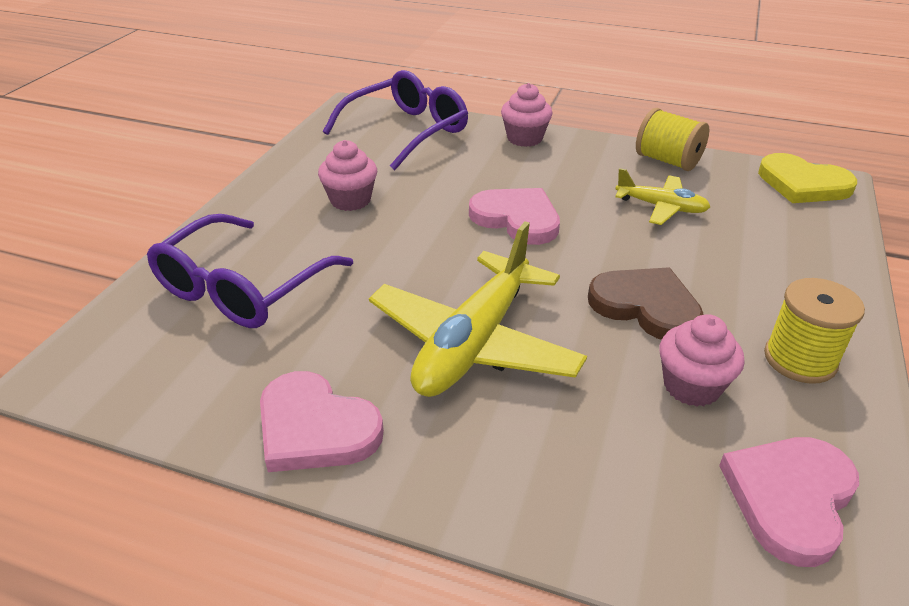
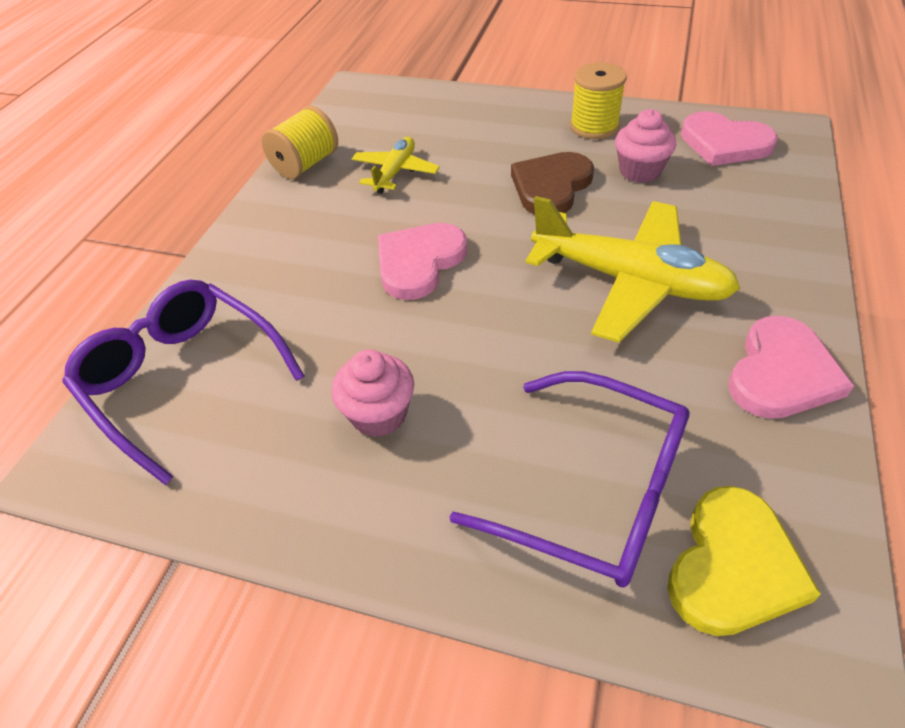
camera: 90 degrees left, 10 degrees up
pink cupcake [501,83,553,147] -> none
yellow heart [758,153,857,203] -> yellow heart moved to [667,486,821,636]

